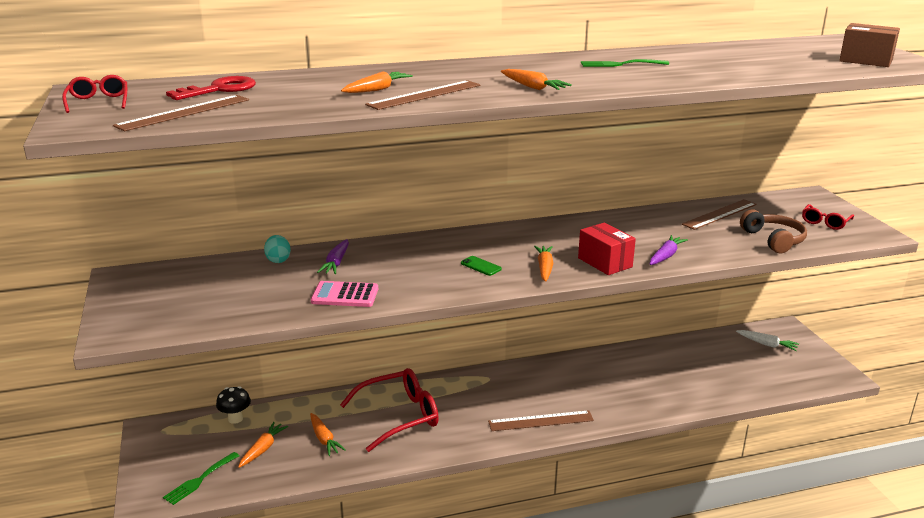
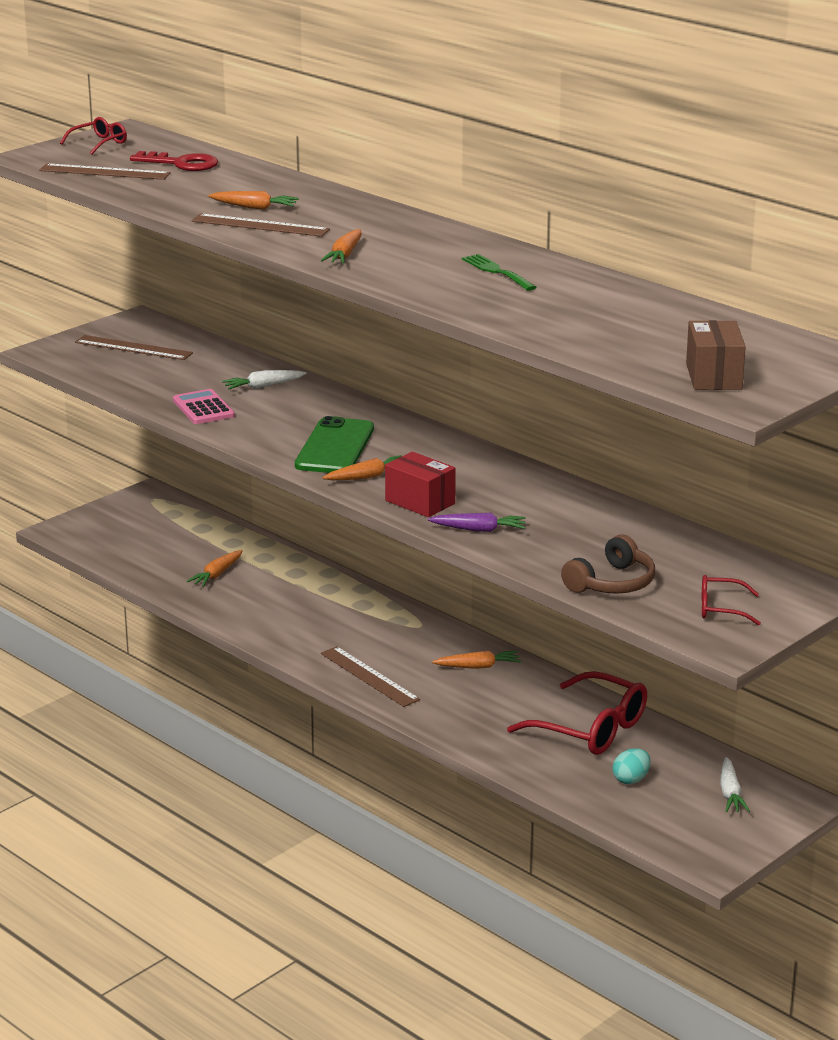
camera: 60 degrees right, 0 degrees up
green fork [163,452,239,505] -> none
black mushroom [216,386,251,424] -> none
orange carrot [238,422,288,468] -> orange carrot moved to [432,650,521,669]
turquoise egg [264,235,291,263] -> turquoise egg moved to [612,748,650,784]
purple carrot [317,239,349,274] -> white carrot [222,370,306,390]
red glasses [340,368,439,452] -> red glasses moved to [507,671,647,755]
green phone [461,256,502,276] -> green phone [295,416,374,473], size x2.41
red box [578,222,636,275] -> red box turned 75 degrees counterclockwise [385,452,456,517]
brown ruler [682,199,757,230] -> brown ruler moved to [75,335,193,360]

